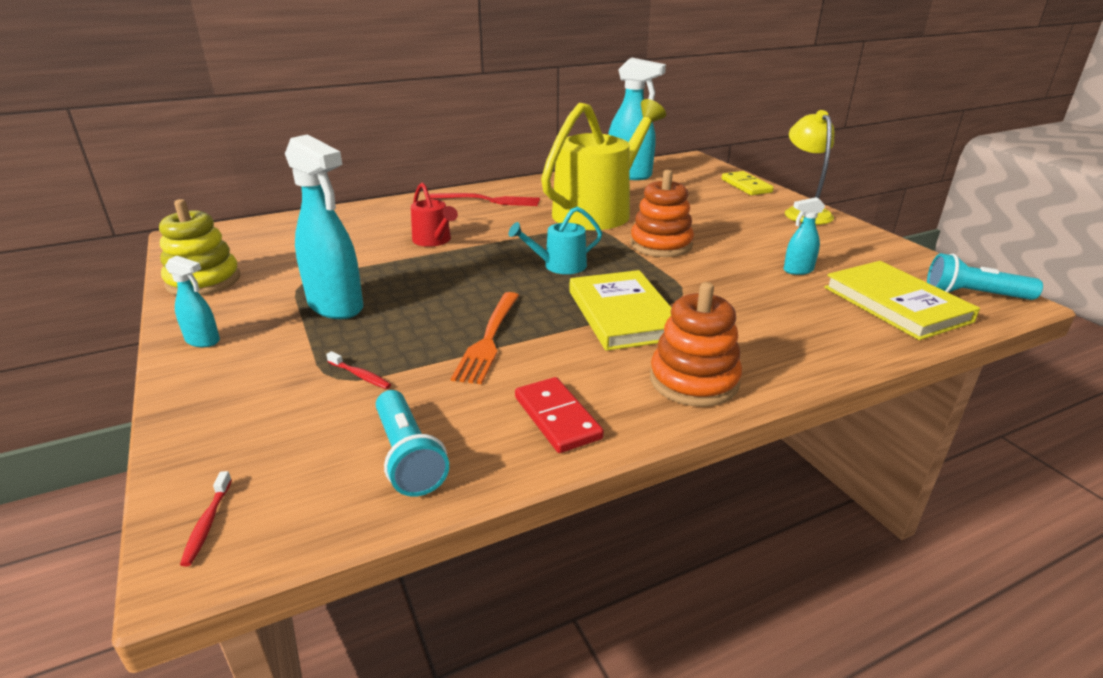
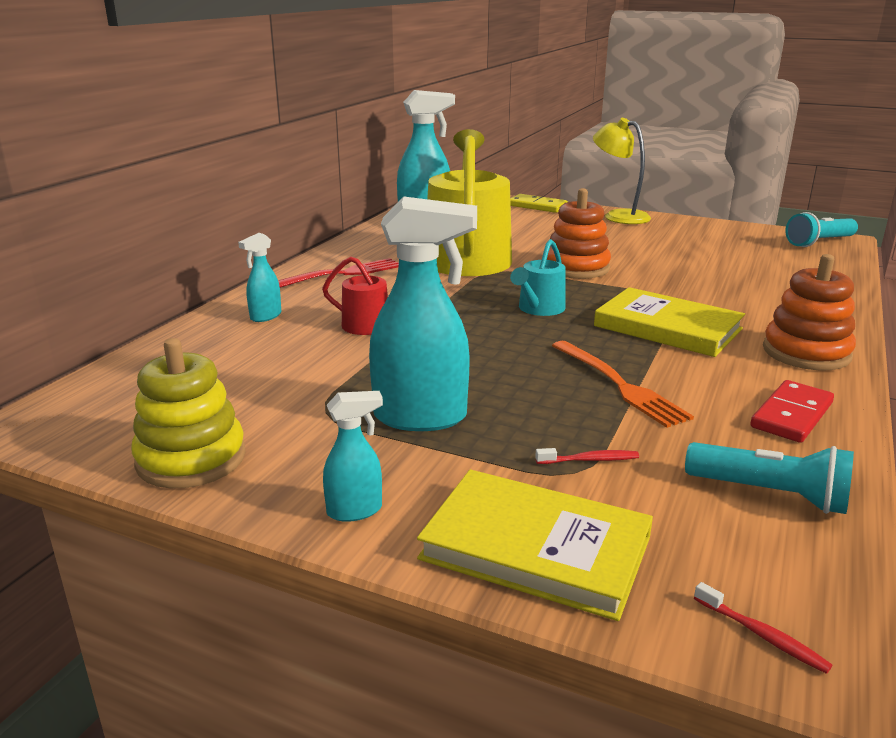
camera: 40 degrees left, 5 degrees down
red domino [515,377,604,453] -> red domino turned 75 degrees counterclockwise [750,380,834,443]
turquoise spray bottle [784,197,825,275] -> turquoise spray bottle moved to [238,233,281,322]
yellow book [824,261,980,340] -> yellow book moved to [417,469,653,621]

